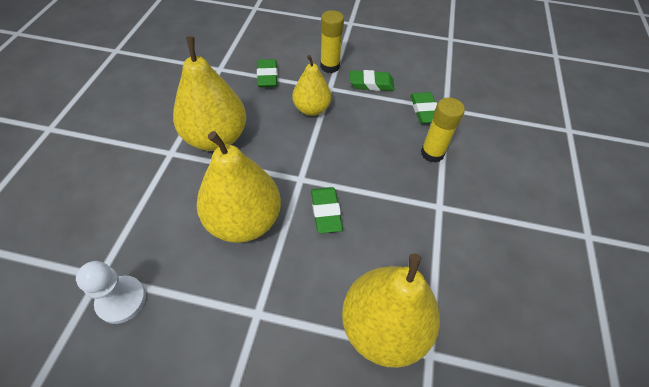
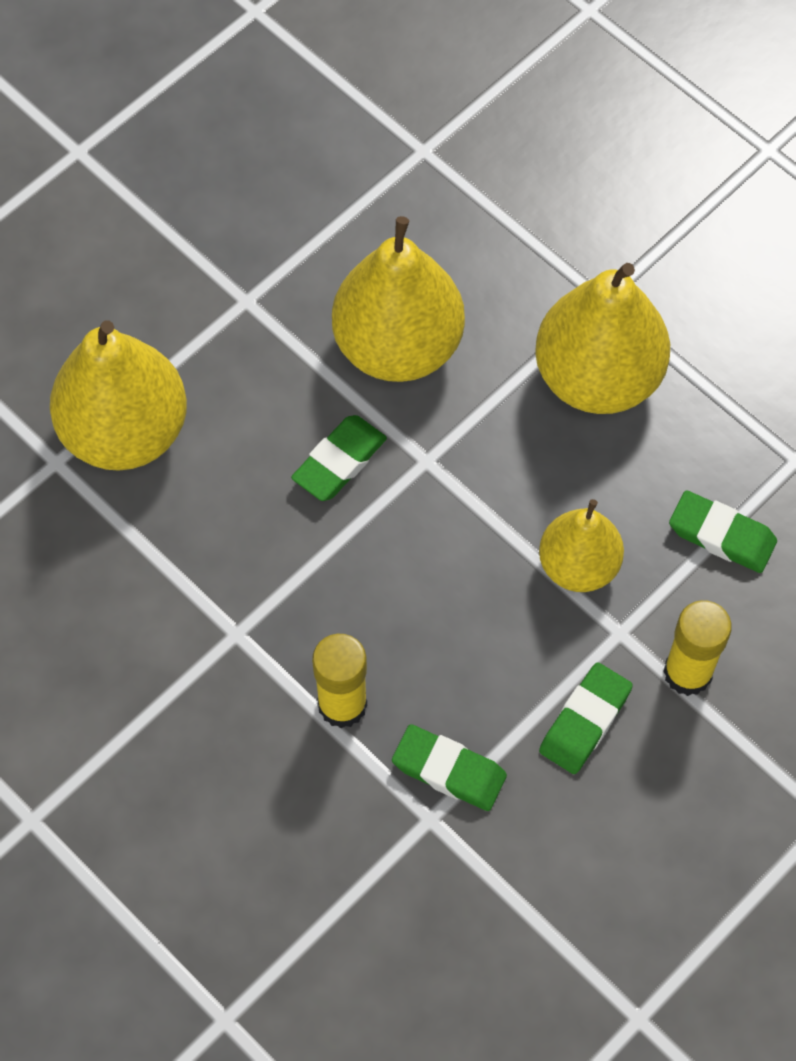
camera: 125 degrees right, 10 degrees up
white pawn [76,261,146,324] -> none
green eraser [311,187,343,233] -> green eraser turned 75 degrees counterclockwise [291,415,387,501]

